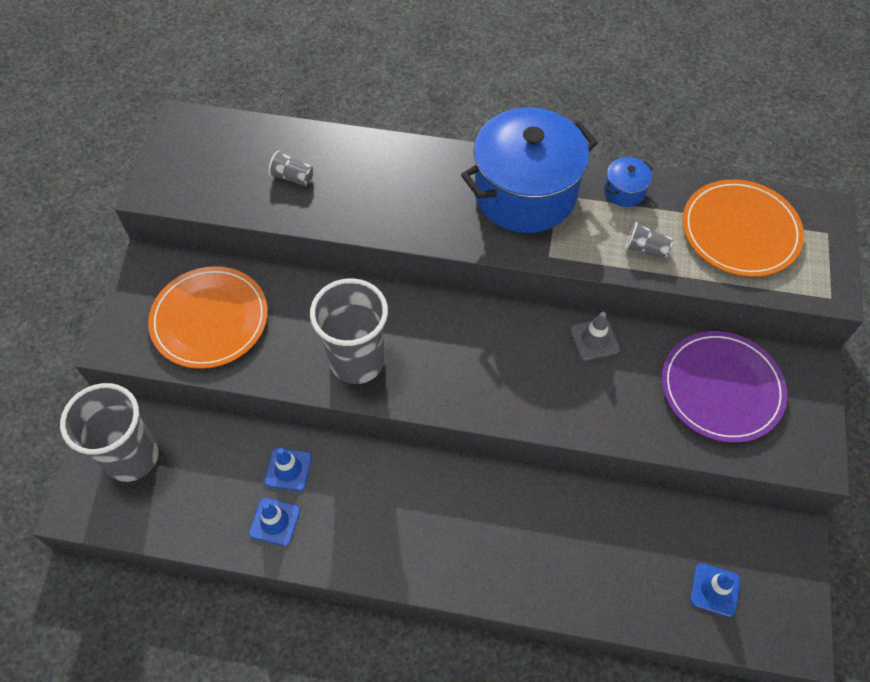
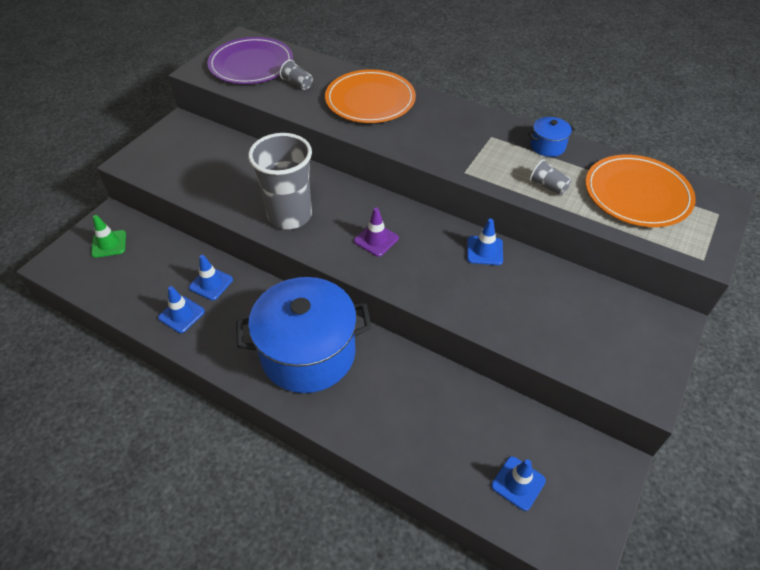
camera: 20 degrees right, 10 degrees down
grey cup [60,383,159,482] -> green traffic cone [91,215,126,258]
orange plate [148,266,268,369] -> orange plate moved to [325,69,416,123]
blue pot [461,108,598,233] -> blue pot moved to [236,277,371,393]
grey traffic cone [571,312,620,361] -> blue traffic cone [467,219,503,265]
purple plate [662,331,787,443] -> purple plate moved to [207,37,293,84]
none -> purple traffic cone [354,207,399,257]

